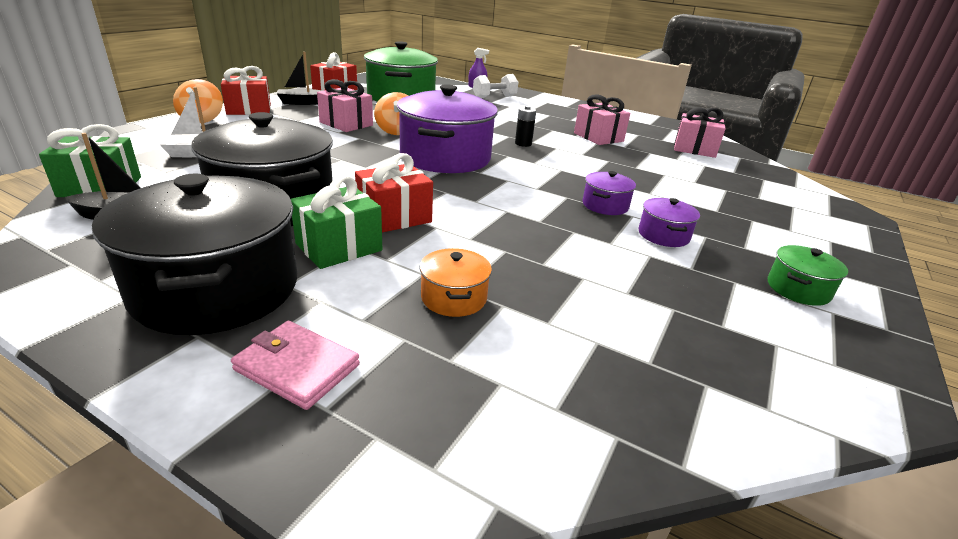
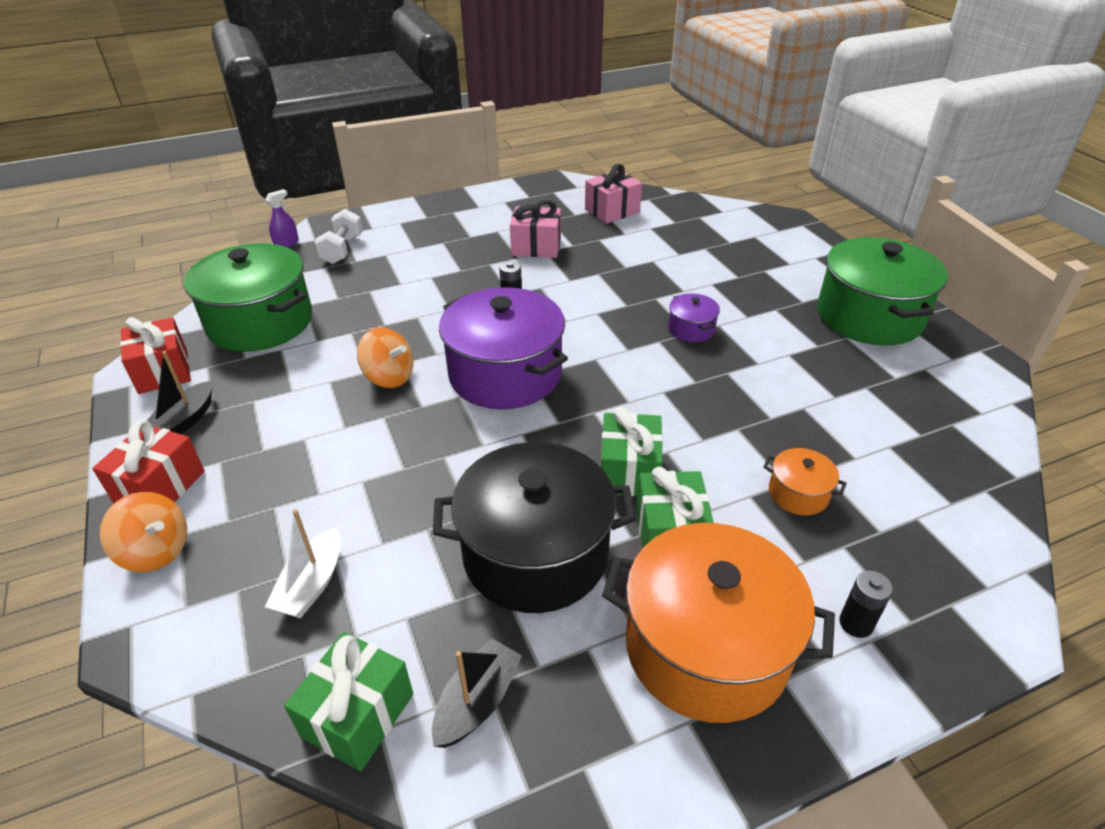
camera: 50 degrees left, 10 degrees up
black pot [92,174,297,335] -> orange pot [602,523,835,723]
pink wallet [231,321,360,410] -> black battery [839,571,893,638]
pink gift [317,79,373,132] -> none
red gift [355,153,433,232] -> green gift [600,407,663,497]
purple pot [638,198,700,247] -> none
green pot [768,245,848,306] -> green pot [817,237,948,346], size x2.26

